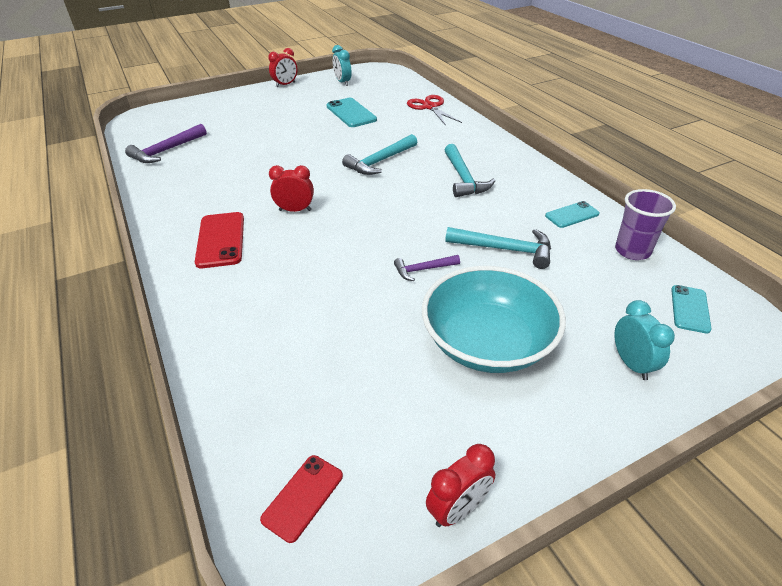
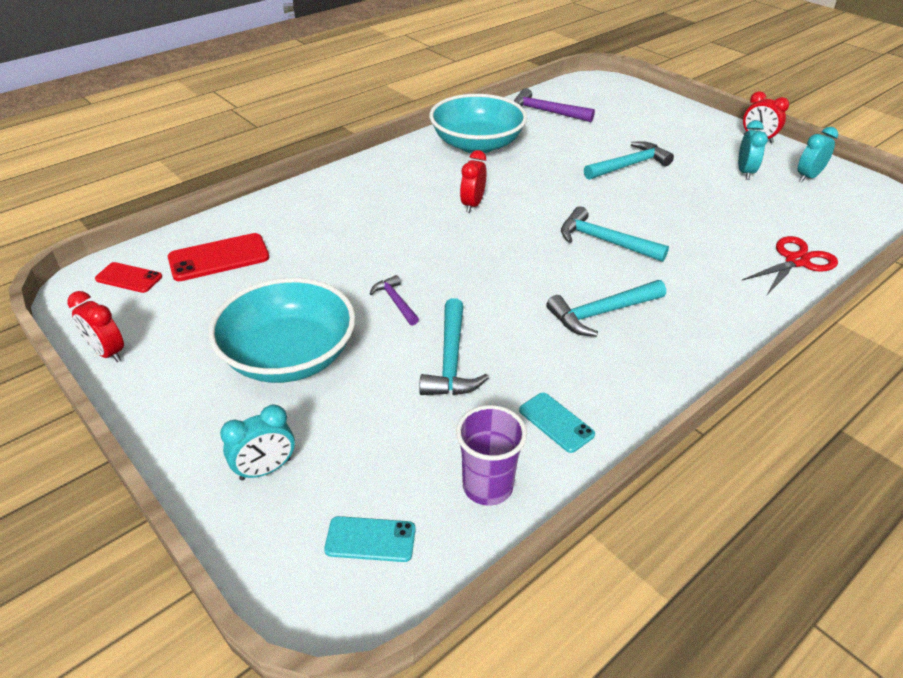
camera: 75 degrees right, 0 degrees up
red phone [195,212,244,268] -> red phone moved to [168,233,269,281]
red clock [269,165,314,212] -> red clock turned 150 degrees counterclockwise [460,150,486,213]
turquoise phone [326,98,377,127] -> none
none -> turquoise bowl [429,94,527,153]
none -> turquoise hammer [584,141,674,180]
none -> turquoise clock [738,120,768,180]

